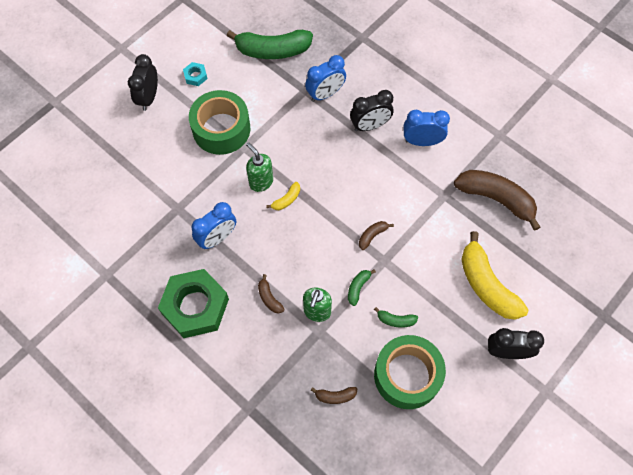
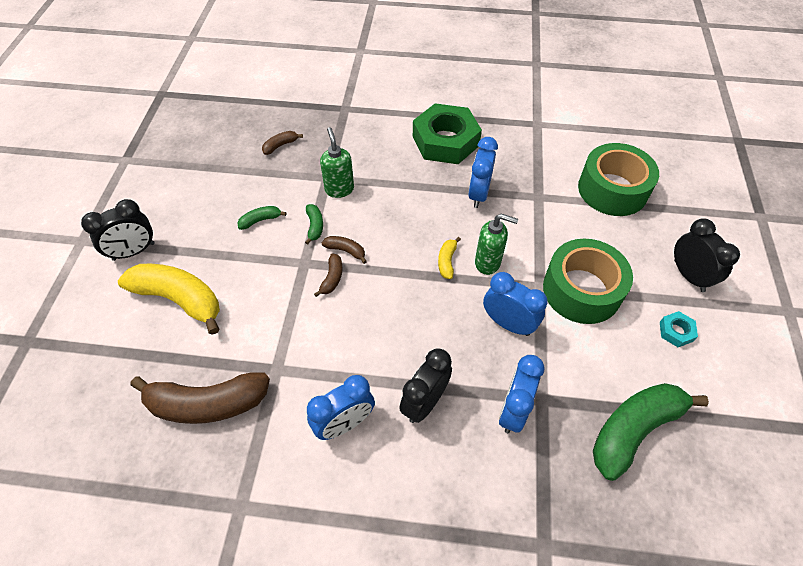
camera: 145 degrees right, 10 degrees down
brown banana [258,274,284,313] -> brown banana moved to [322,236,367,264]
green tape [374,335,446,409] -> green tape moved to [578,143,659,216]
none -> blue clock [483,272,548,336]

